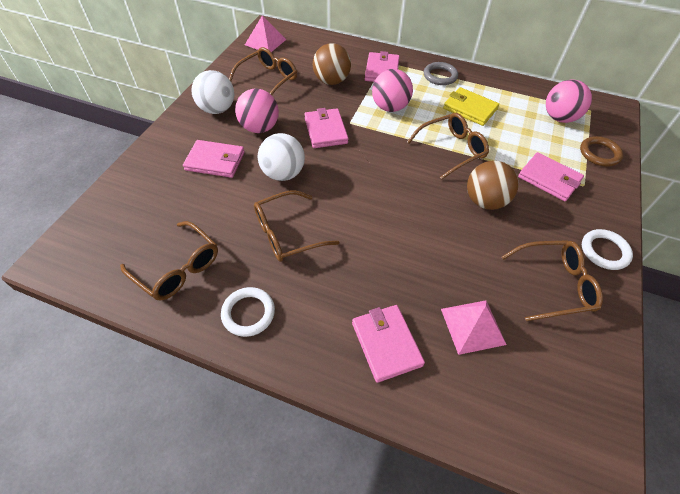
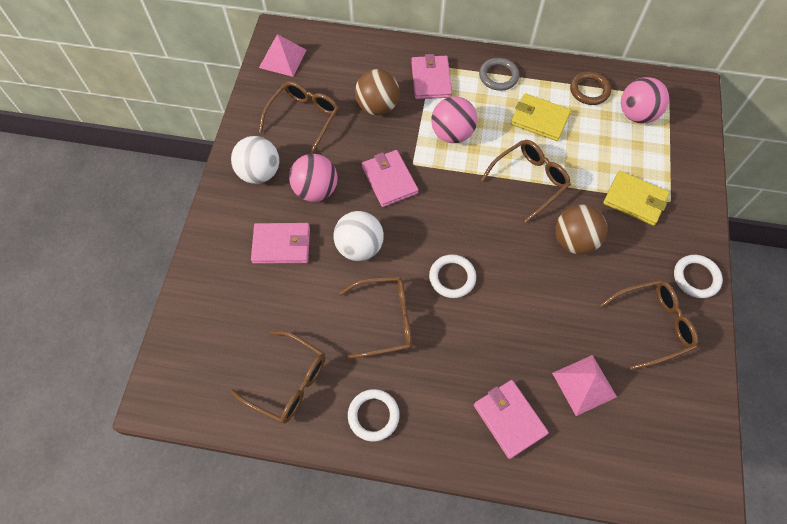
camera: 10 degrees left, 10 degrees up
brown glasses [254,190,339,262] -> brown glasses turned 150 degrees counterclockwise [339,277,412,359]
pink wallet [518,152,584,201] -> yellow wallet [603,171,669,226]
brown ring [580,136,623,167] -> brown ring moved to [570,71,611,105]
none -> white ring [429,254,476,298]

